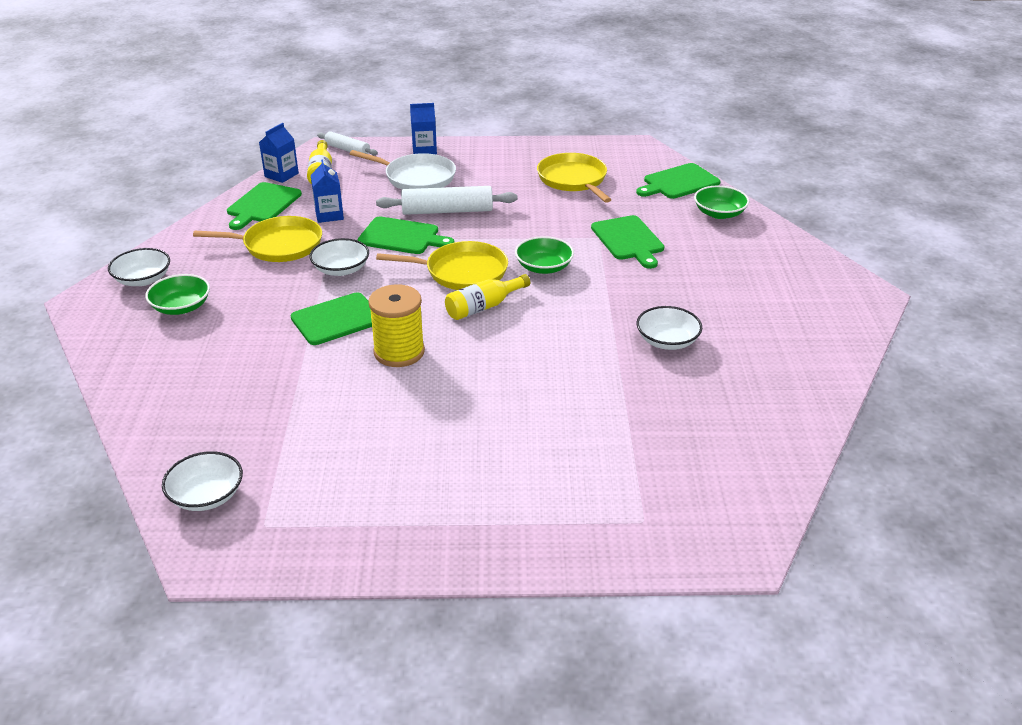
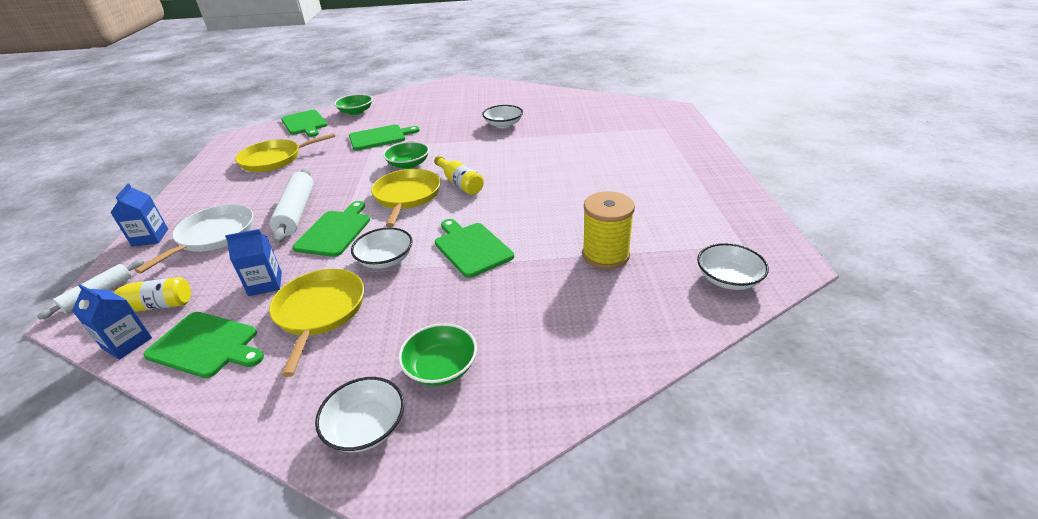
camera: 90 degrees left, 0 degrees up
yellow spool [368,284,425,367] -> yellow spool moved to [582,191,635,269]

